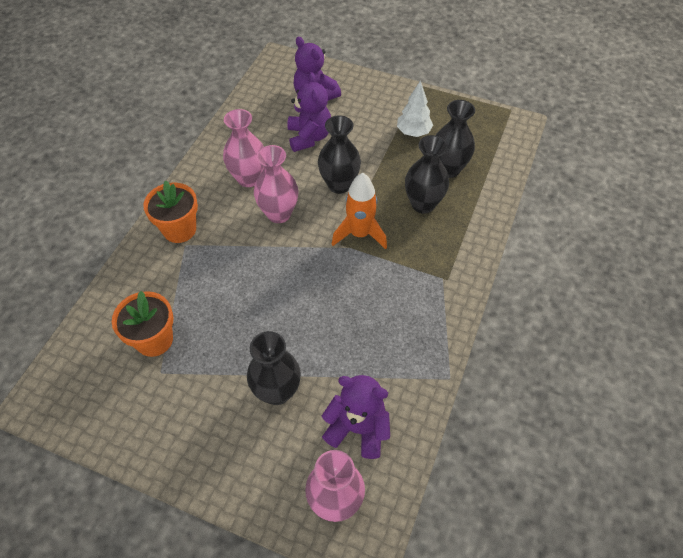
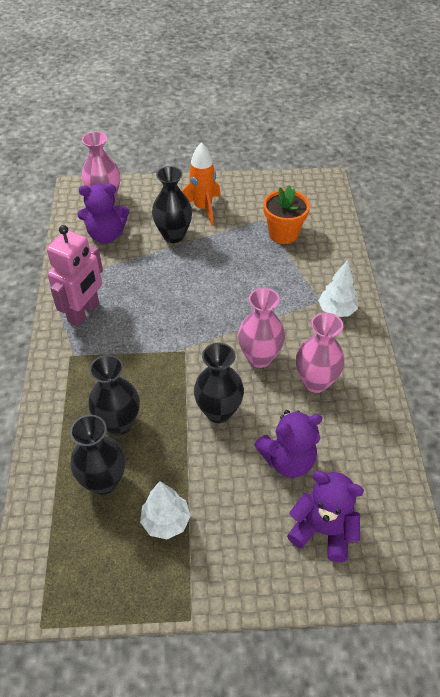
camera: 155 degrees right, 5 degrees down
orange flower pot [143,180,198,243] -> white tree [318,260,358,317]
purple teddy bear [287,72,331,152] -> purple teddy bear turned 75 degrees counterclockwise [254,410,322,478]
orange rocket [332,173,387,249] -> orange rocket moved to [182,142,221,226]
none -> pink robot [47,225,103,327]

